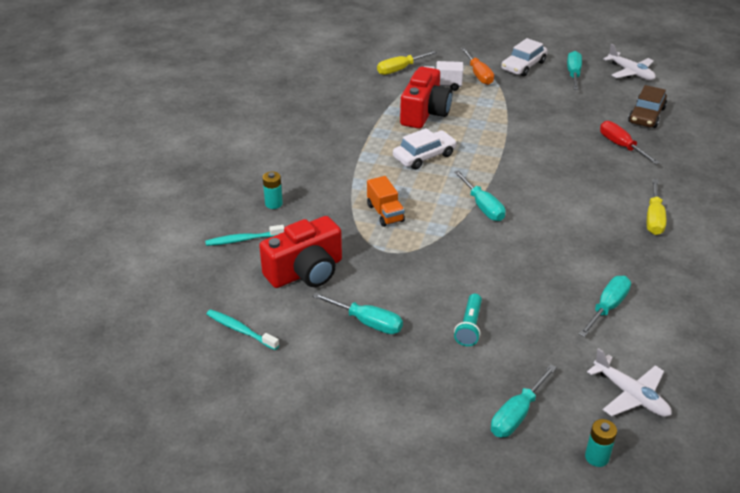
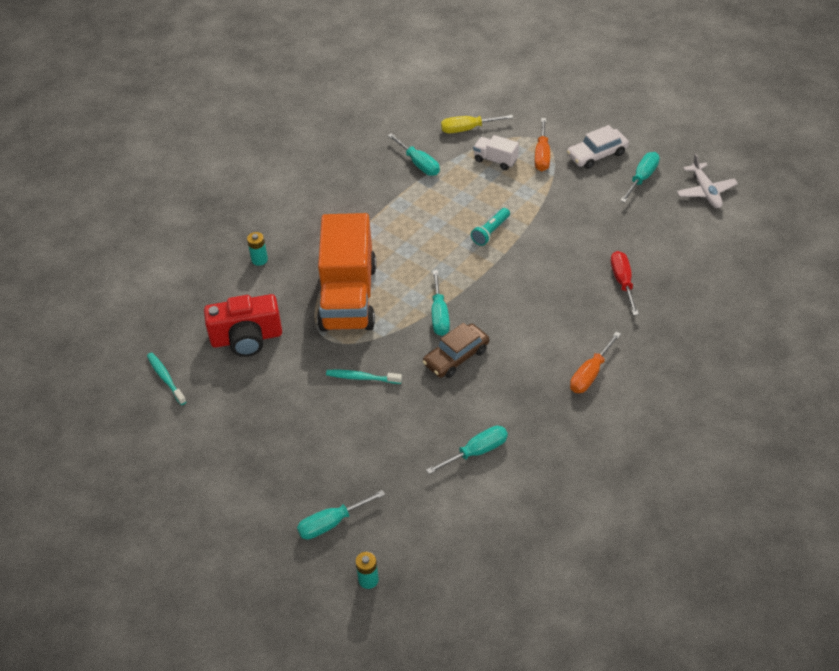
camera: 25 degrees right, 10 degrees up
turquoise toothbrush [205,225,284,246] -> turquoise toothbrush moved to [326,370,402,384]
turquoise screwdriver [312,292,403,334] -> turquoise screwdriver moved to [388,133,440,176]
orange truck [367,176,405,227] -> orange truck [317,213,377,332], size x2.39
white car [393,128,457,169] -> none
red camera [400,67,452,129] -> none
turquoise flashlight [454,294,482,346] -> turquoise flashlight moved to [471,208,510,246]
white plane [587,348,672,417] -> none
brown car [628,85,667,128] -> brown car moved to [423,323,489,378]
yellow screwdriver [647,179,666,235] -> orange screwdriver [570,332,621,393]

